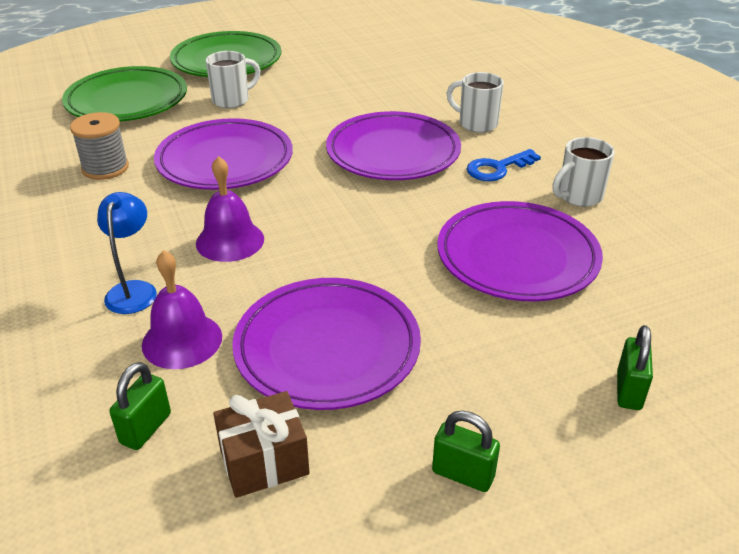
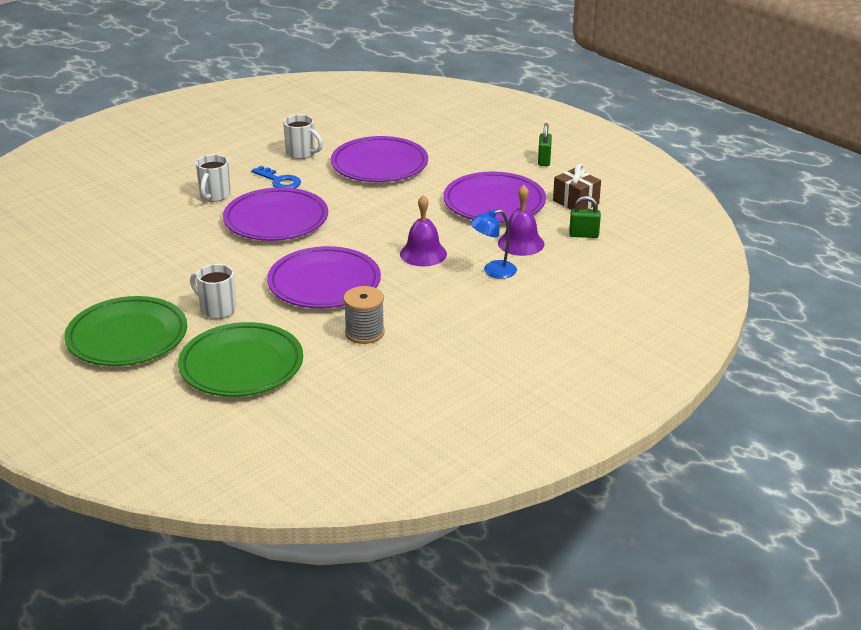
camera: 110 degrees left, 5 degrees down
green padlock [617,325,653,410] -> none

